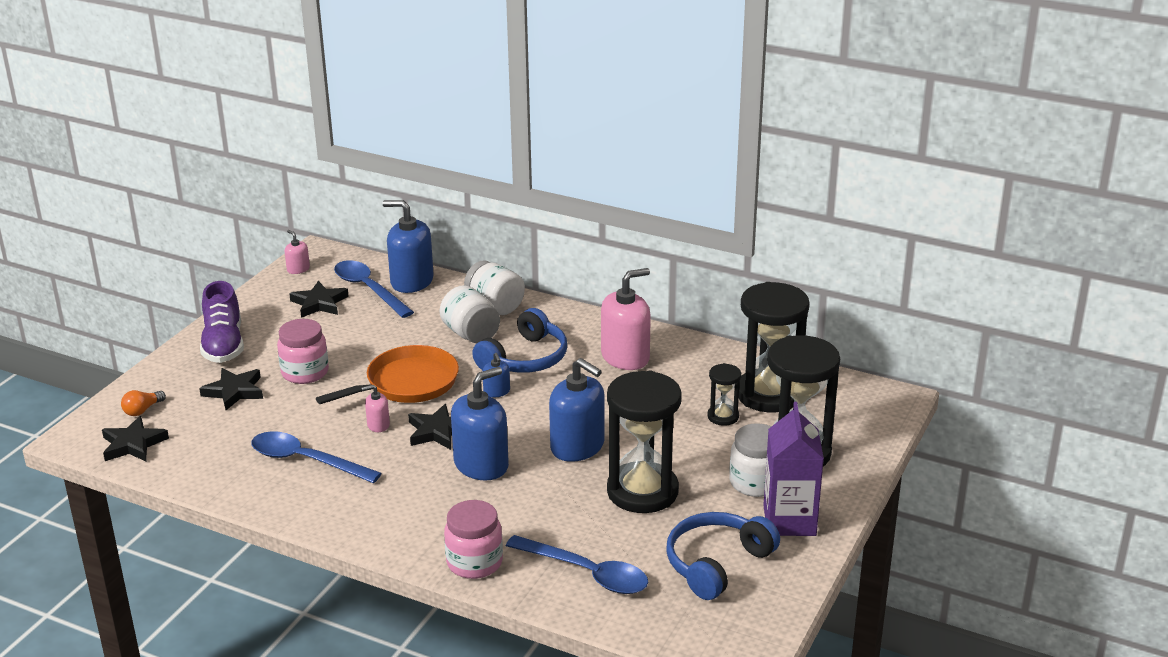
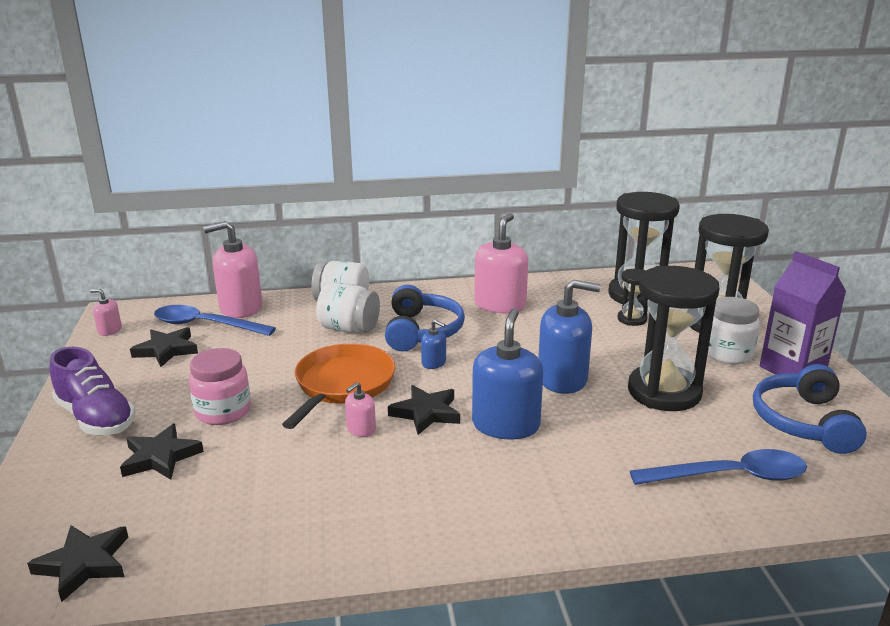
camera: 35 degrees left, 5 degrees down
orange light bulb [121,390,166,416] -> none
blue spoon [251,431,382,483] -> none
blue soap dispenser [383,200,434,293] -> pink soap dispenser [203,221,262,318]
pink jar [444,500,503,579] -> none

